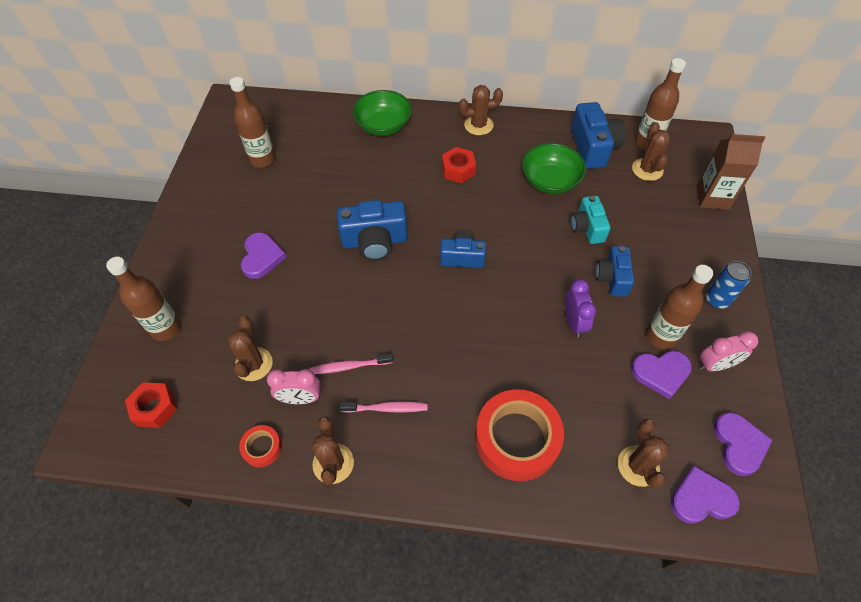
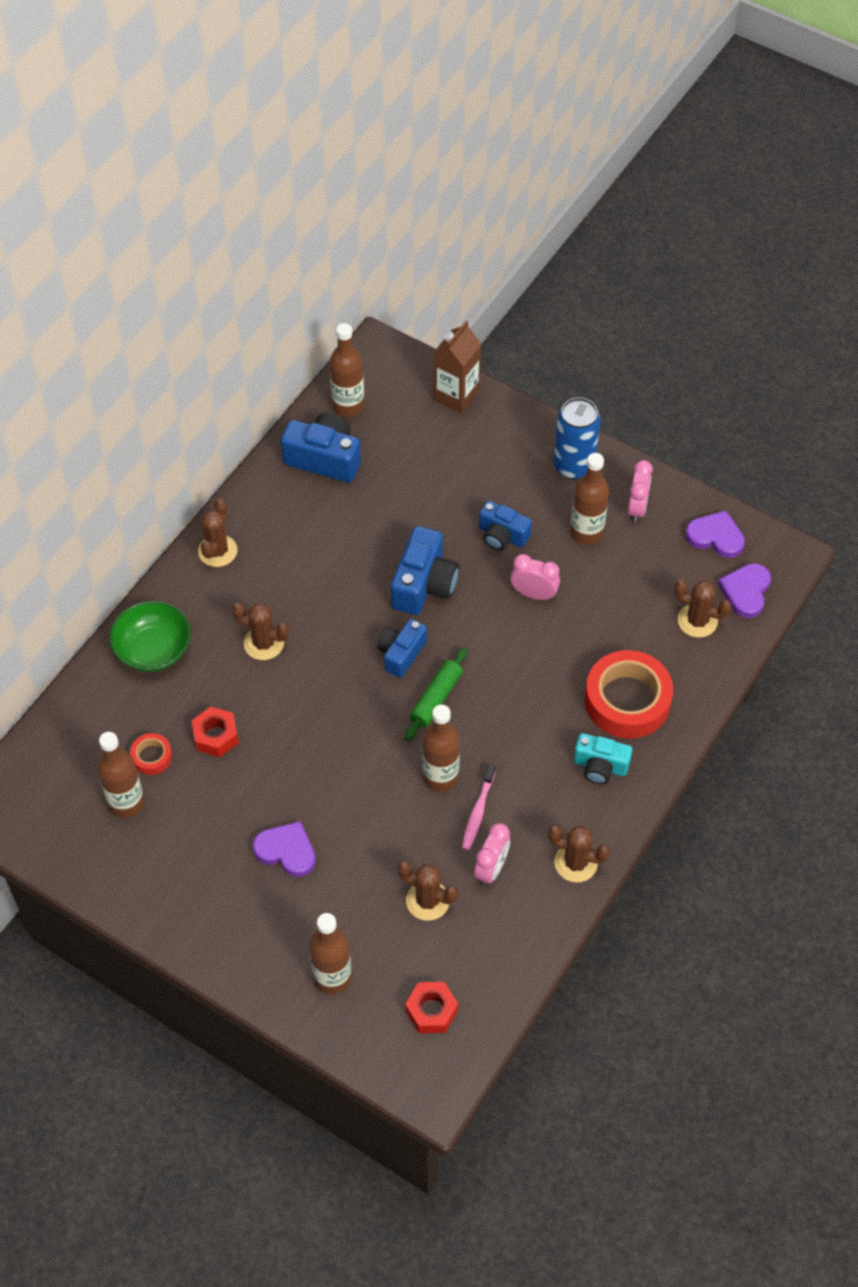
camera: 65 degrees left, 0 degrees up
red tape [239,425,282,467] -> red tape moved to [130,733,172,775]
blue camera [337,200,408,261] -> blue camera moved to [391,526,459,615]
pink toothbrush [340,401,428,413] -> none
red nut [442,147,476,183] -> red nut moved to [192,706,239,757]
green bowl [522,143,586,194] -> none
purple clock [565,279,596,337] -> pink clock [511,554,560,600]
turquoise camera [570,196,611,244] -> turquoise camera moved to [574,733,632,784]
purple heart [631,351,692,399] -> none
brown cactus [632,122,670,181] -> brown cactus moved to [232,603,289,660]
blue can [706,261,751,309] -> blue can [553,397,600,479], size x1.53
none -> green rolling pin [404,648,467,741]
none -> brown bottle [422,705,460,792]

